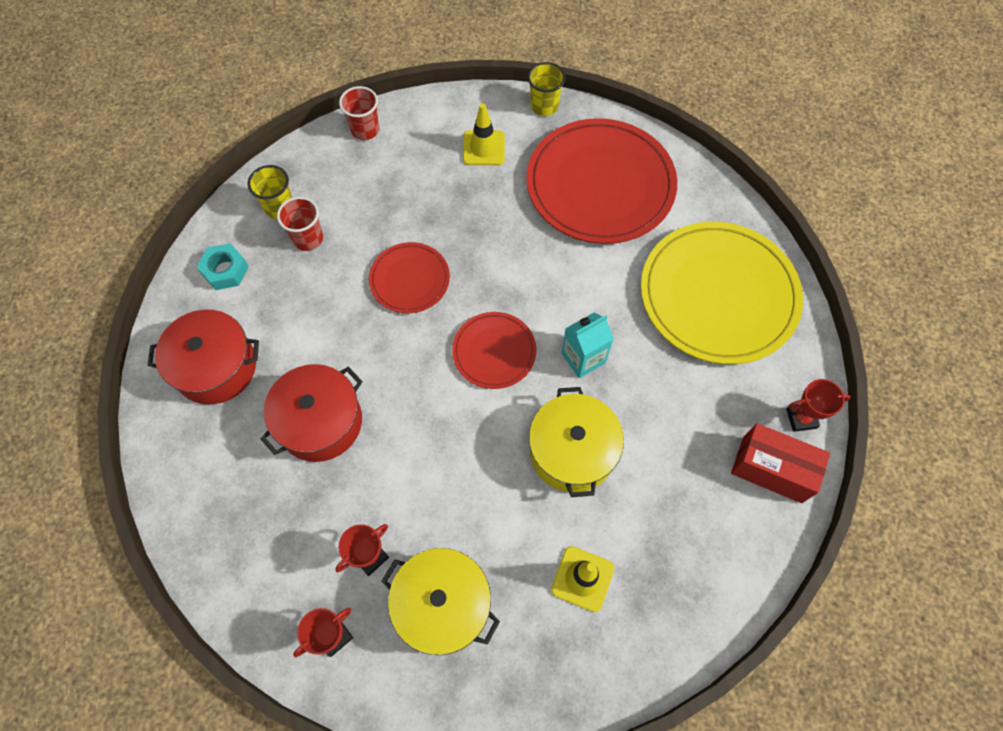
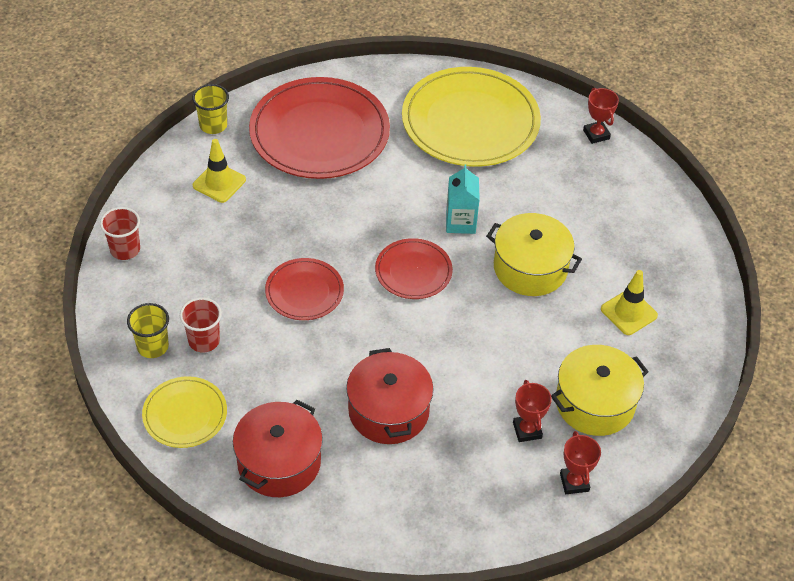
camera: 60 degrees left, 15 degrees down
turquoise nut [197,243,249,290] -> yellow plate [142,376,227,448]
red box [731,423,830,503] -> none
red trophy [786,379,850,432] -> red trophy turned 45 degrees counterclockwise [583,88,619,144]

